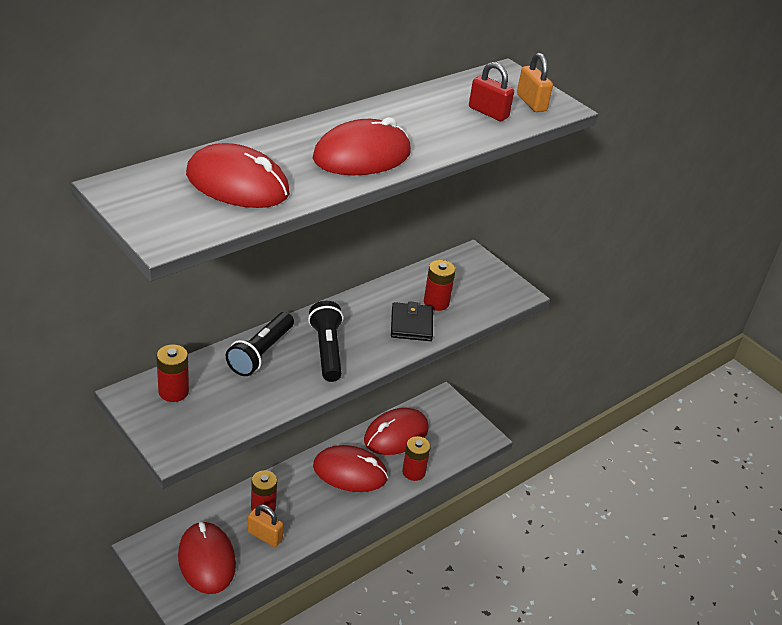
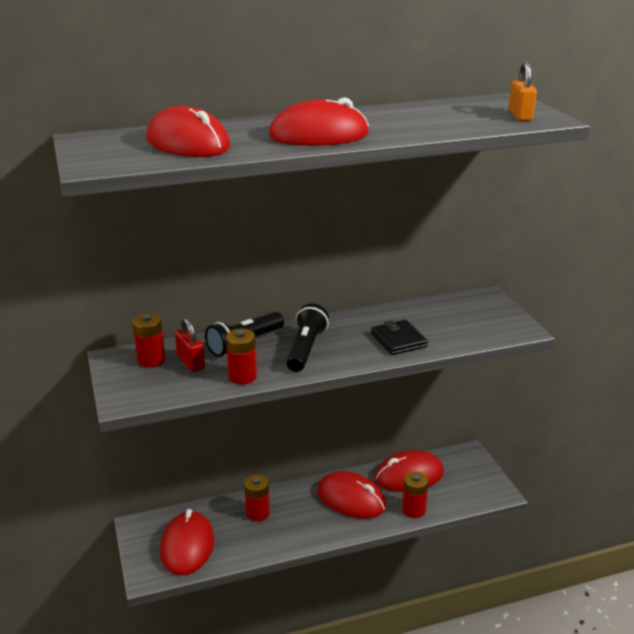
camera: 25 degrees right, 10 degrees down
orange padlock [248,504,284,547] -> none
black wallet [391,301,433,341] -> black wallet turned 45 degrees counterclockwise [371,320,428,355]
red battery [424,260,456,311] -> red battery moved to [226,329,257,385]
red padlock [469,62,514,121] -> red padlock moved to [175,318,205,372]

